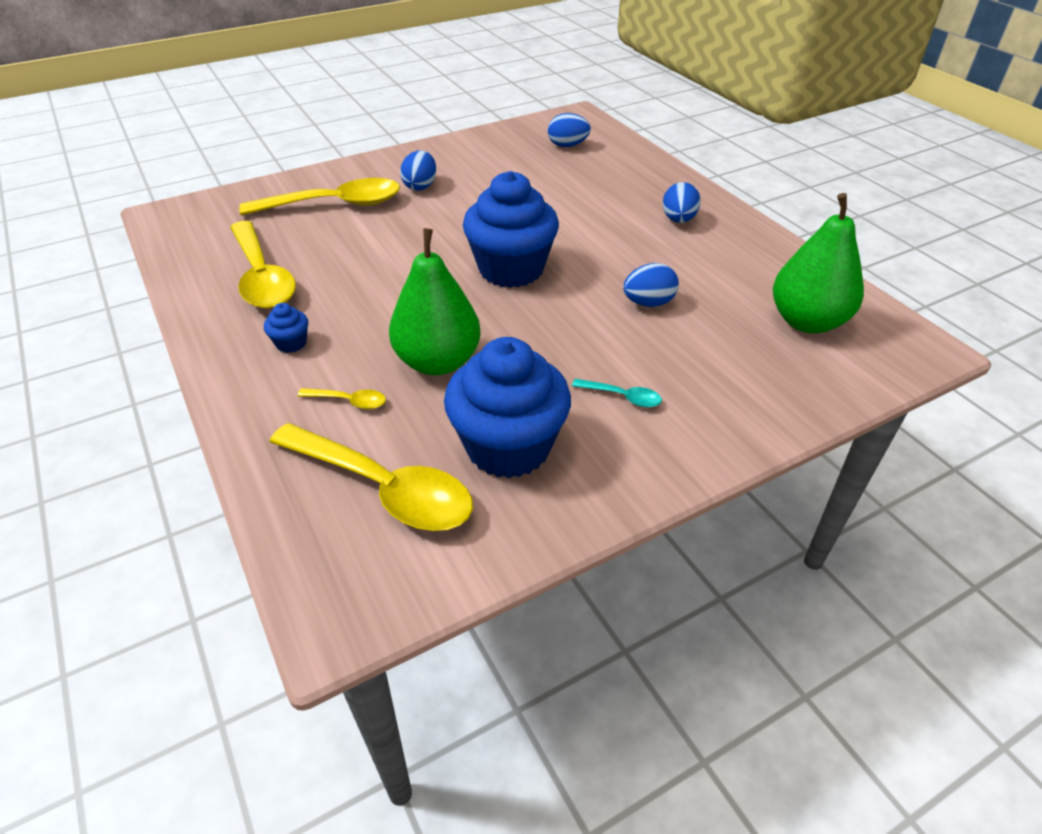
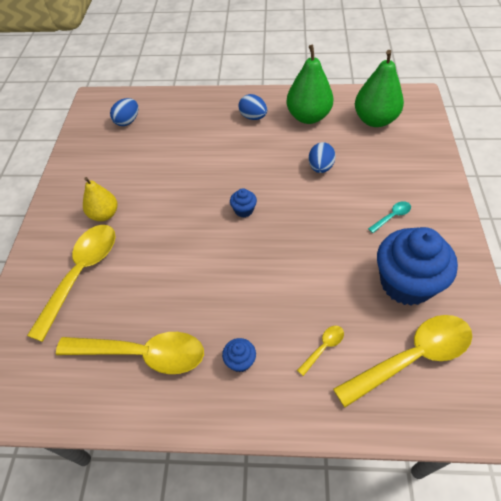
camera: 55 degrees left, 10 degrees up
green pear [389,228,481,375] -> green pear moved to [286,45,333,124]
blue egg [400,150,436,191] -> yellow pear [83,177,117,221]
blue cupcake [463,171,559,288] -> blue cupcake [230,188,257,218], size x0.41

